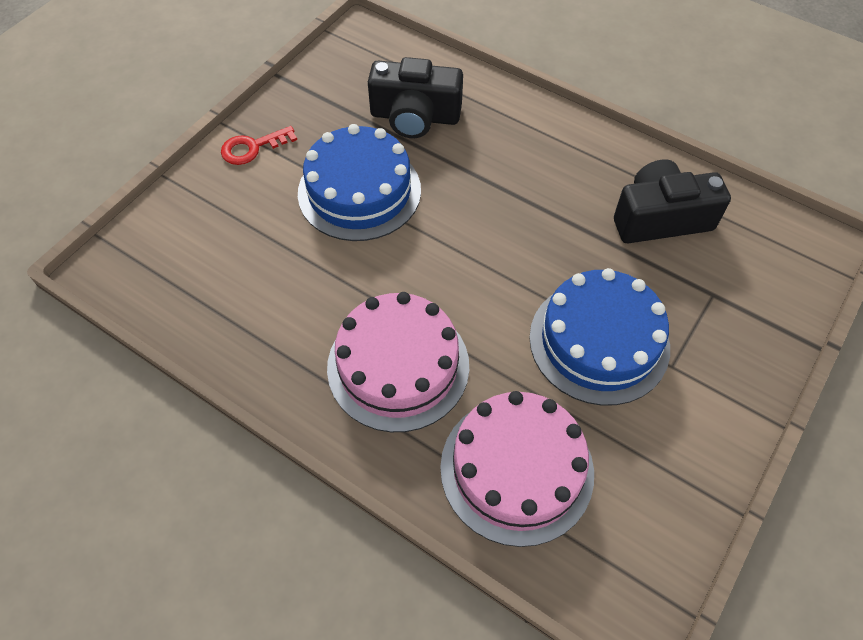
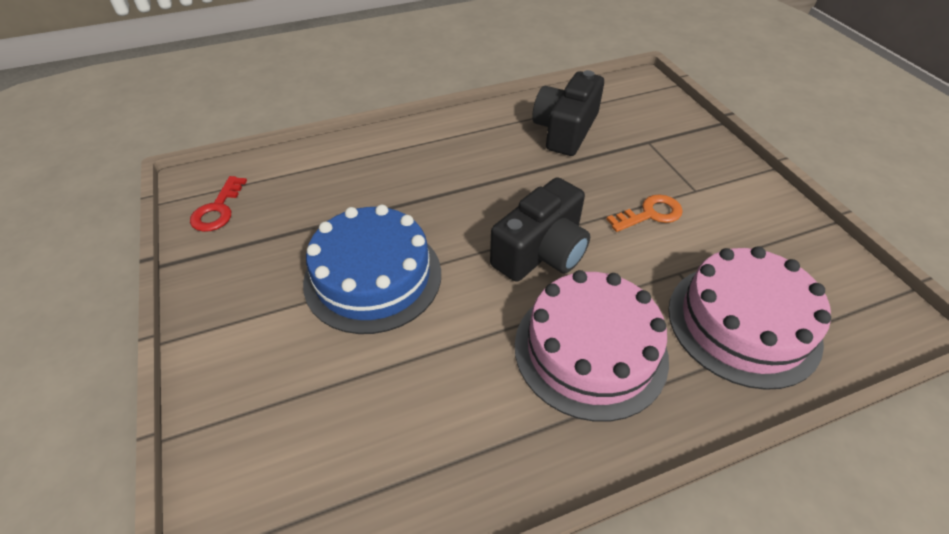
camera: 55 degrees left, 10 degrees down
red key [221,126,297,165] -> red key moved to [190,176,247,232]
black camera [368,57,463,138] -> black camera moved to [490,177,590,282]
blue cake [529,268,670,406] -> orange key [606,194,683,232]

